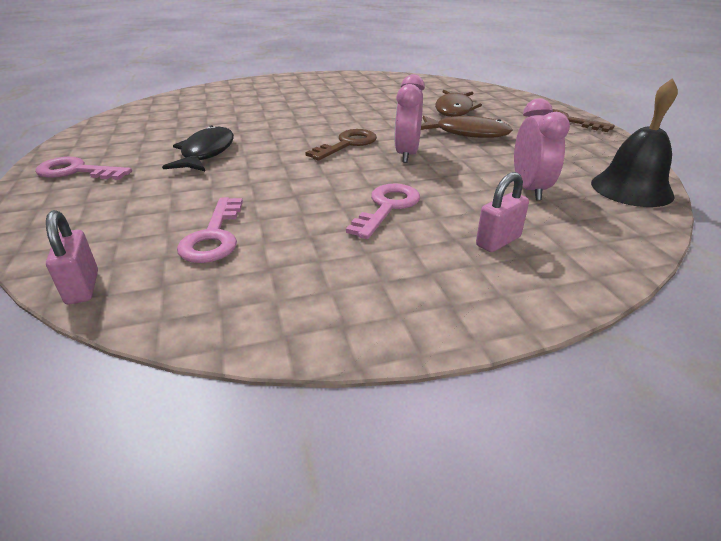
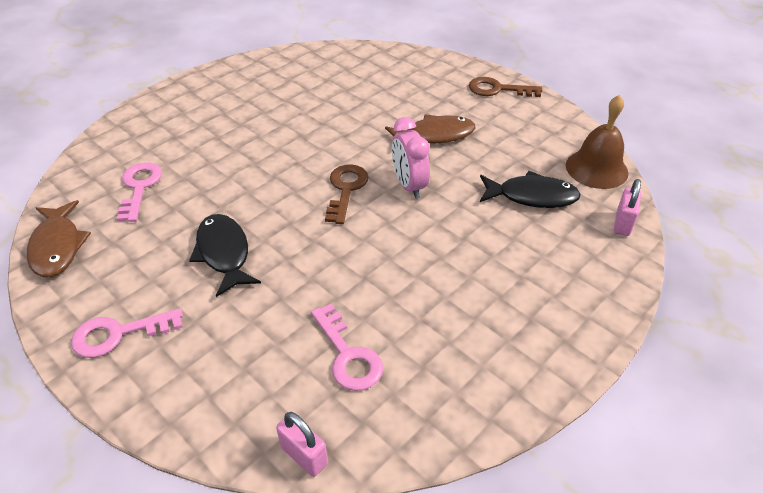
camera: 30 degrees left, 10 degrees up
pink key [346,183,420,239] -> pink key moved to [117,162,162,222]
brown fish [435,90,482,117] -> brown fish moved to [27,200,91,277]
pink padlock [476,172,529,252] -> pink padlock moved to [614,179,641,236]
pink clock [514,98,570,200] -> black fish [480,171,581,208]
black bell [591,78,678,207] -> brown bell [566,95,628,189]

